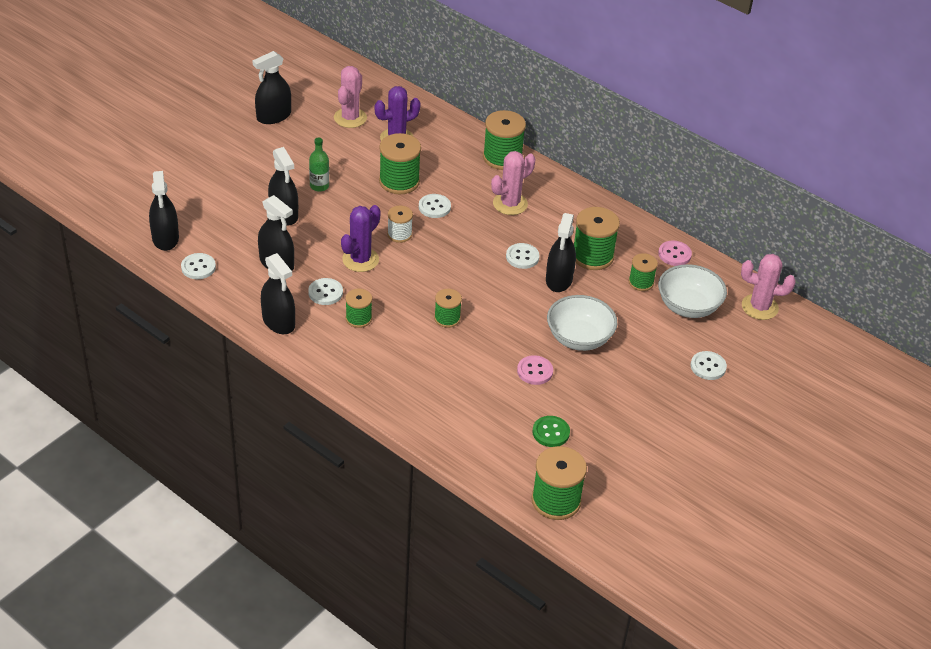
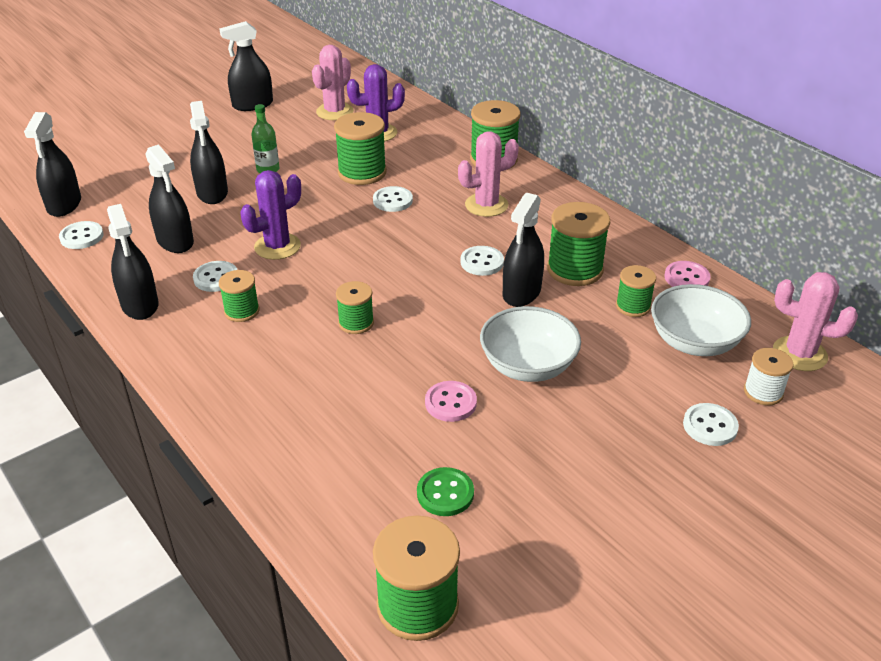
camera: 15 degrees right, 5 degrees down
white spool [387,205,413,243] -> white spool moved to [744,348,793,405]

